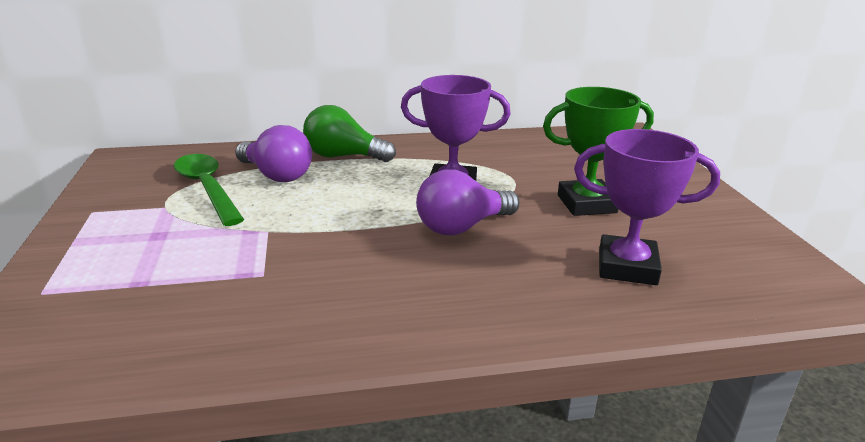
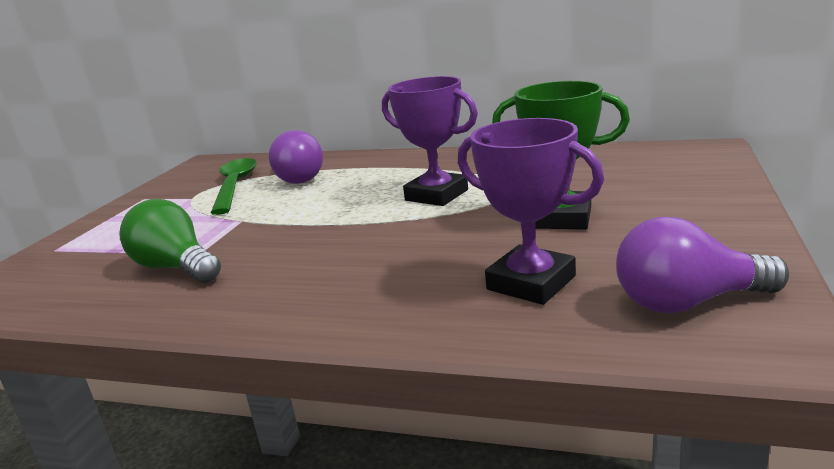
camera: 30 degrees right, 5 degrees down
green light bulb [303,105,396,162] -> green light bulb moved to [119,199,221,283]
purple light bulb [416,169,519,235] -> purple light bulb moved to [616,217,789,313]

